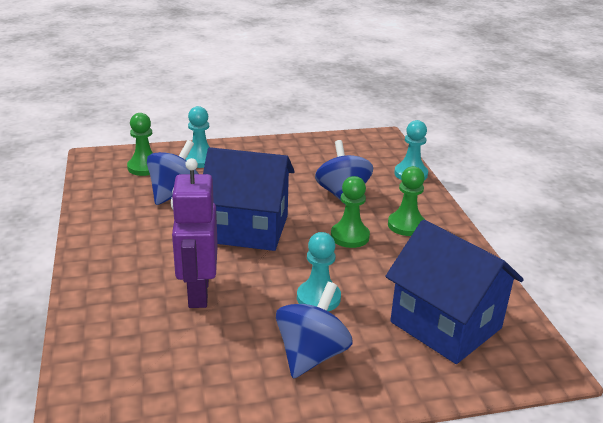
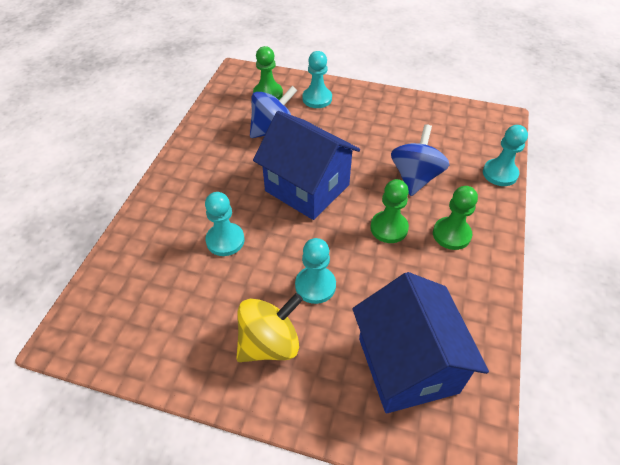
camera: 30 degrees right, 20 degrees up
purple robot [171,158,218,308] -> turquoise pawn [205,192,245,256]
blue spinning top [276,282,353,378] -> yellow spinning top [236,293,303,362]

